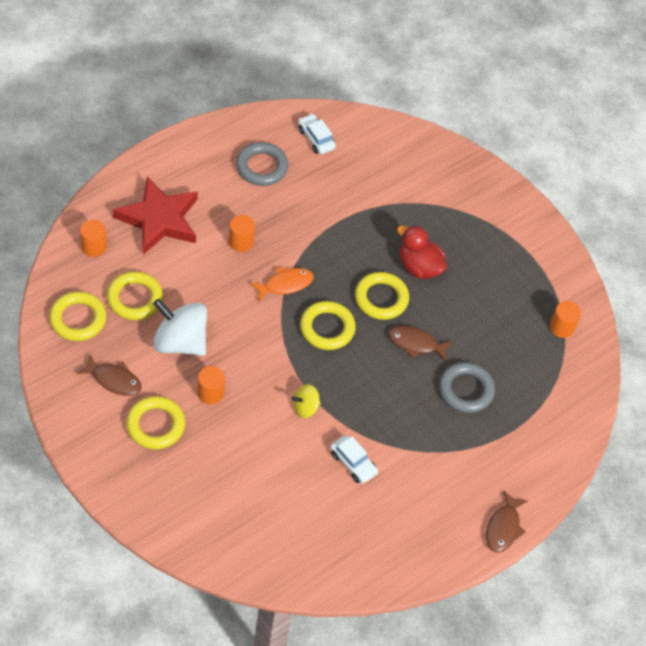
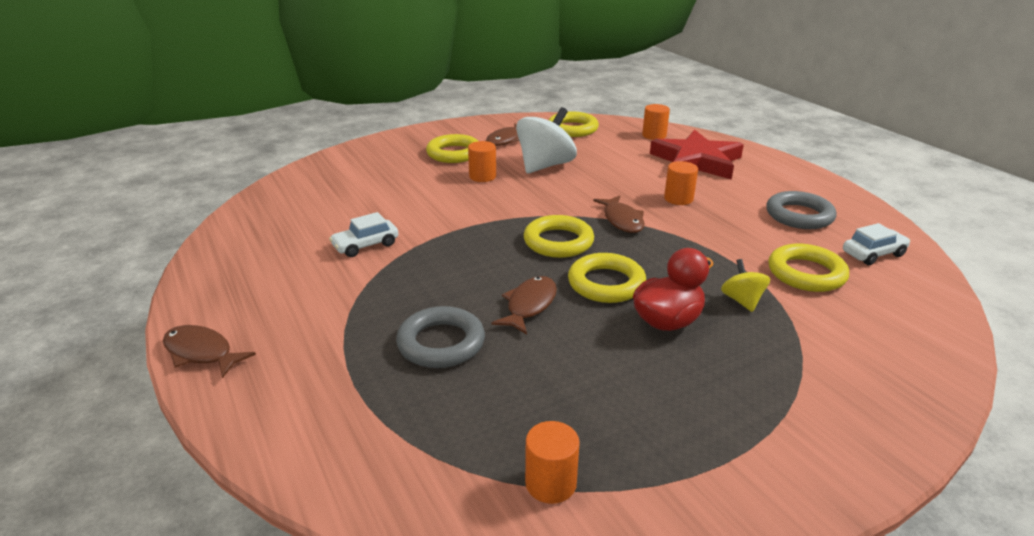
camera: 105 degrees right, 25 degrees down
yellow ring [107,271,163,320] -> yellow ring moved to [768,244,849,292]
orange fish [250,267,314,302] -> brown fish [593,196,645,233]
yellow spinning top [292,384,321,418] -> yellow spinning top moved to [721,259,770,312]

